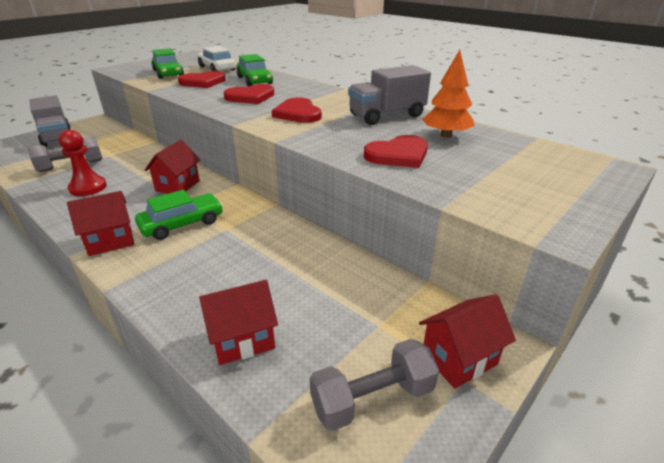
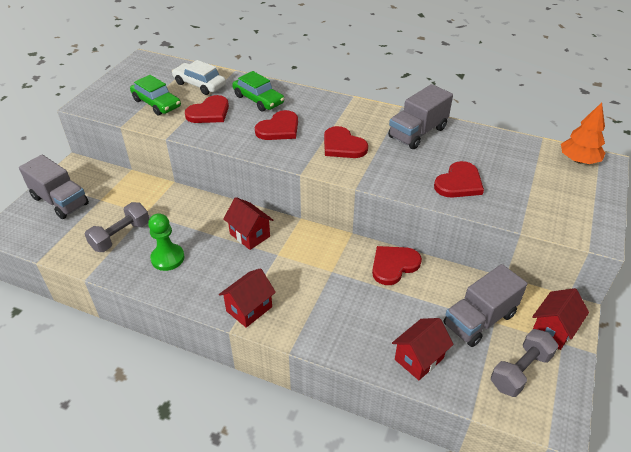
camera: 20 degrees left, 10 degrees up
red pawn [59,130,107,196] -> green pawn [148,213,185,271]
green car [135,190,223,240] -> none
red house [145,140,200,194] -> red house turned 45 degrees counterclockwise [223,197,273,250]
orange tree [422,50,475,138] -> orange tree moved to [561,103,606,164]
none -> red heart [372,246,422,285]
none -> grey truck [444,264,527,347]

